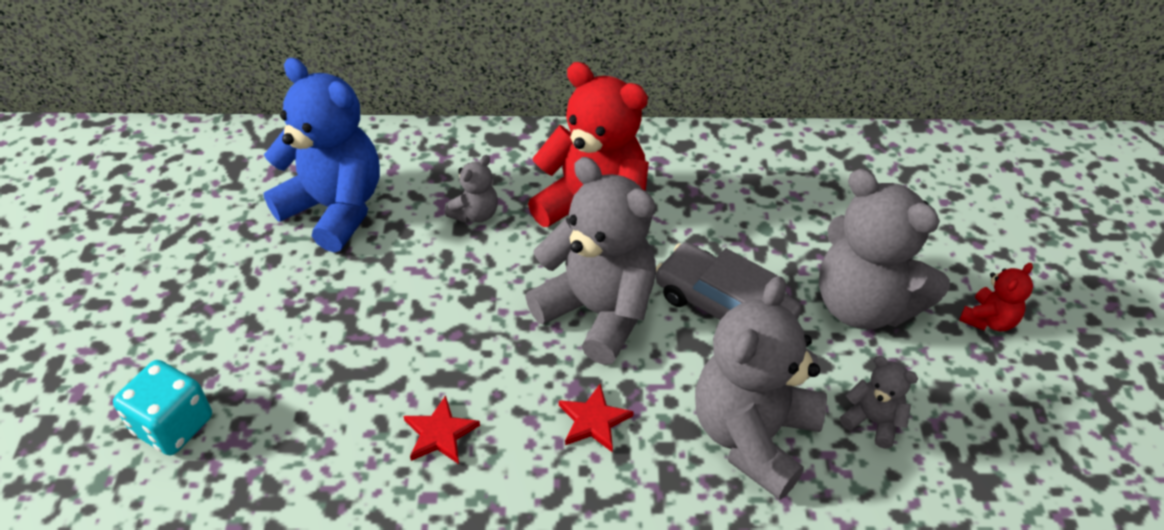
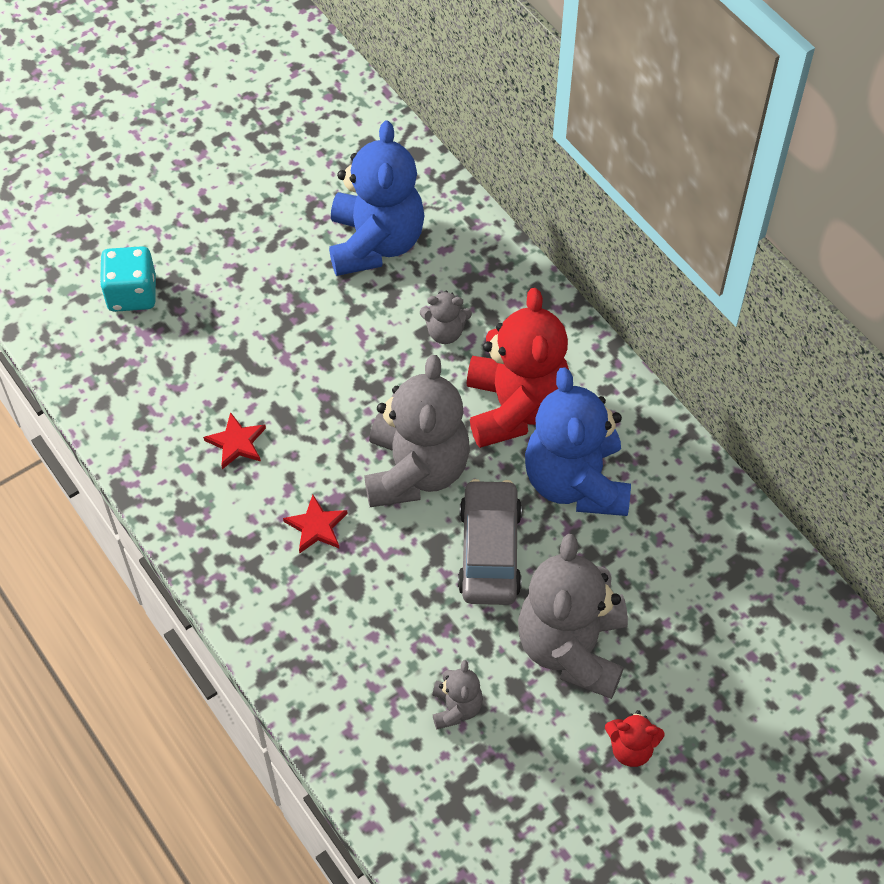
camera: 55 degrees right, 10 degrees up
grey teddy bear [695,276,827,500] -> none
none -> blue teddy bear [525,367,631,516]

